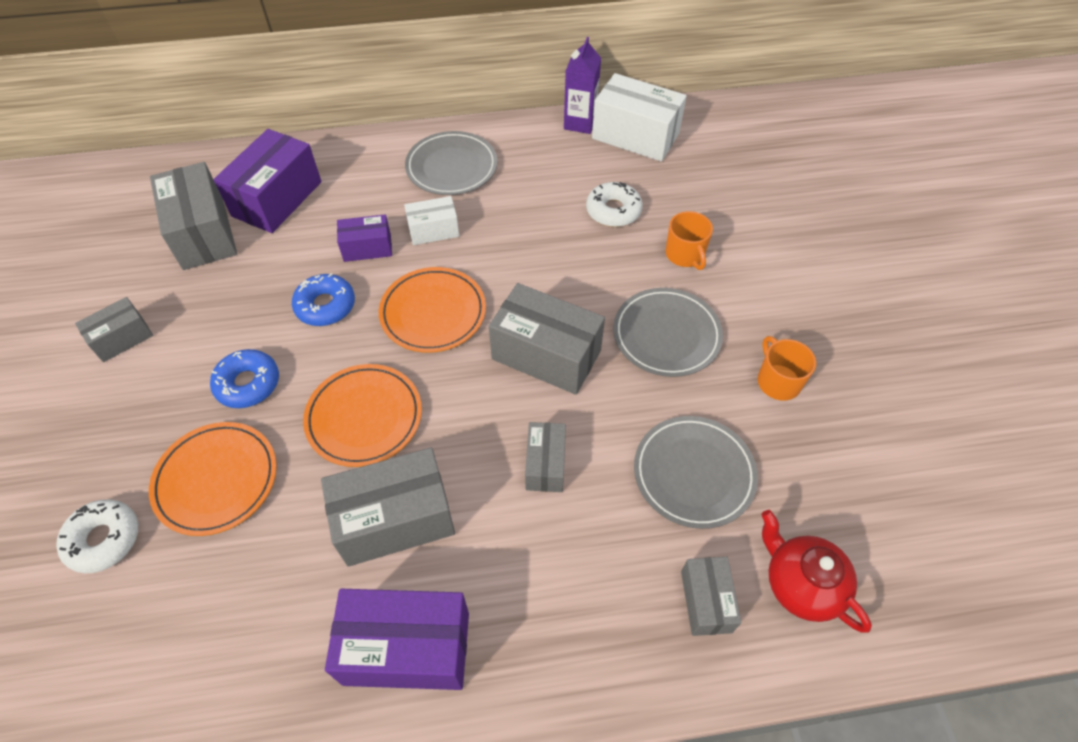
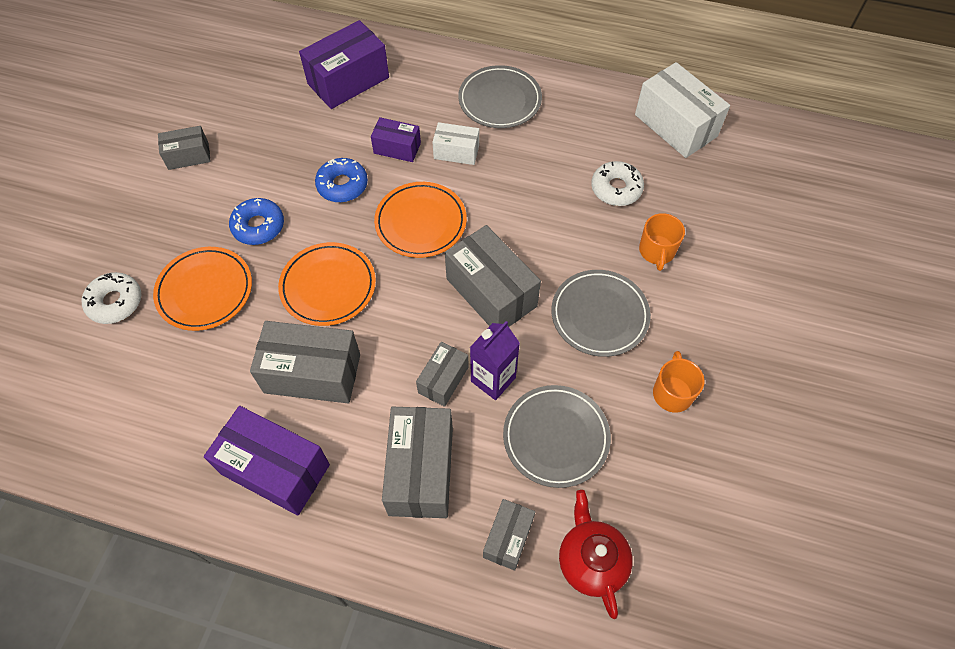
camera: 25 degrees right, 5 degrees up
grey box [150,162,237,270] -> grey box moved to [382,407,453,518]
purple carton [564,37,601,134] -> purple carton moved to [470,321,520,400]

